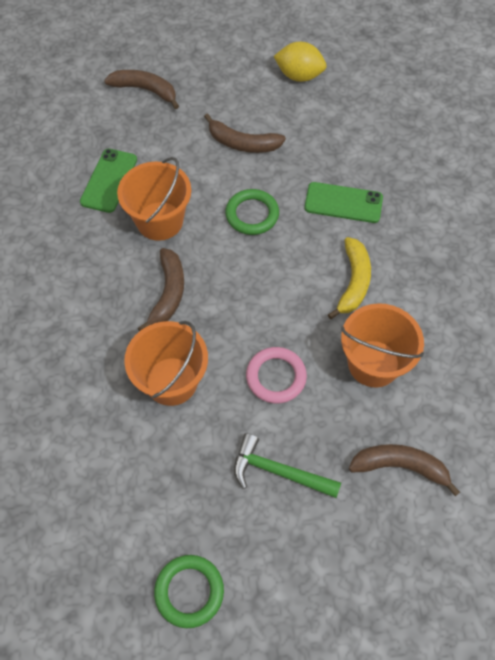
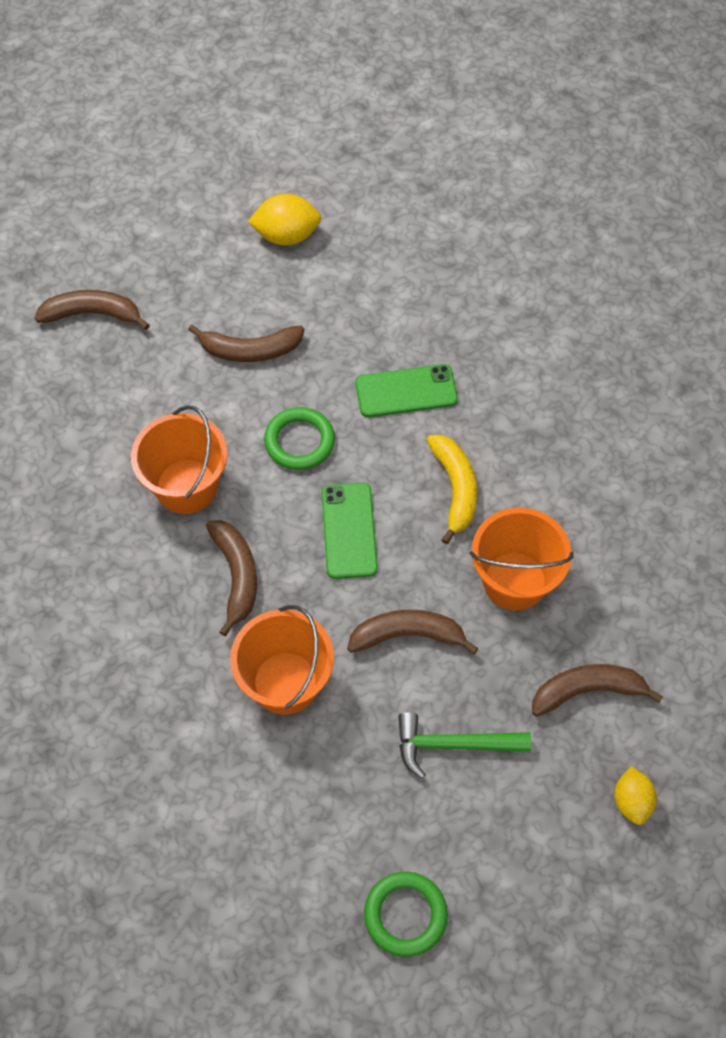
camera: 20 degrees left, 0 degrees up
green phone [80,149,137,213] -> green phone moved to [322,483,378,579]
pink ring [246,347,307,404] -> brown banana [347,610,479,655]
none -> yellow lemon [614,766,657,825]

